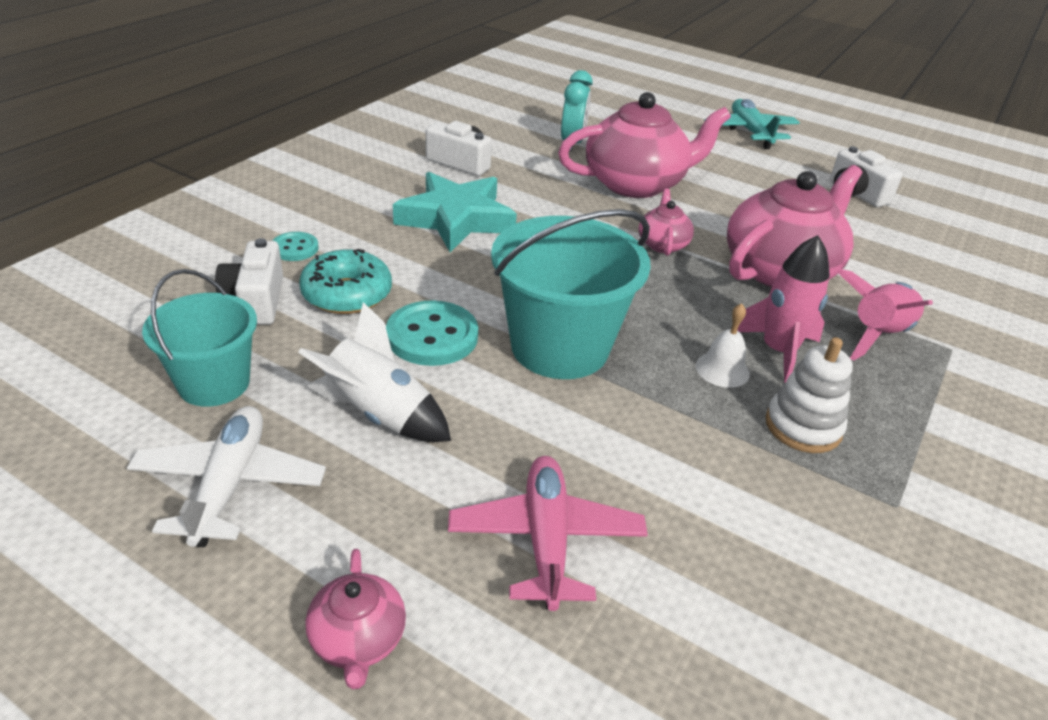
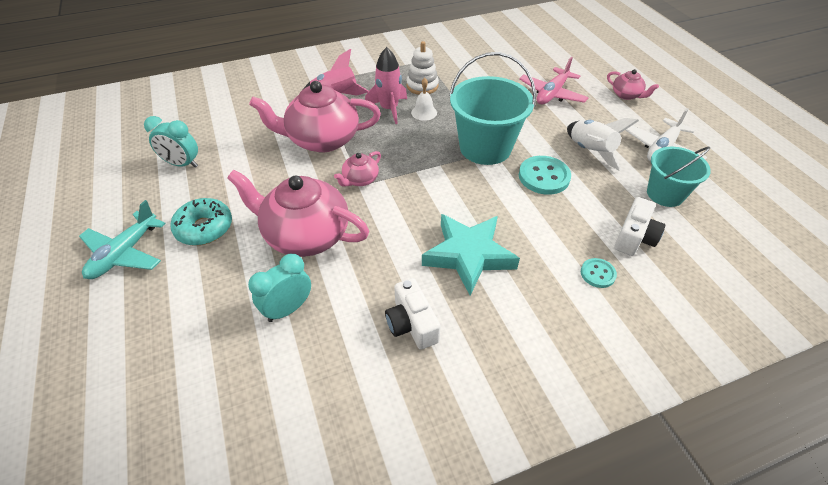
camera: 140 degrees left, 10 degrees up
turquoise donut [299,249,392,314] -> turquoise donut moved to [170,198,232,246]
pink teapot [305,549,406,689] -> pink teapot turned 105 degrees clockwise [607,69,659,100]
white camera [830,146,902,207] -> turquoise clock [144,116,198,168]

